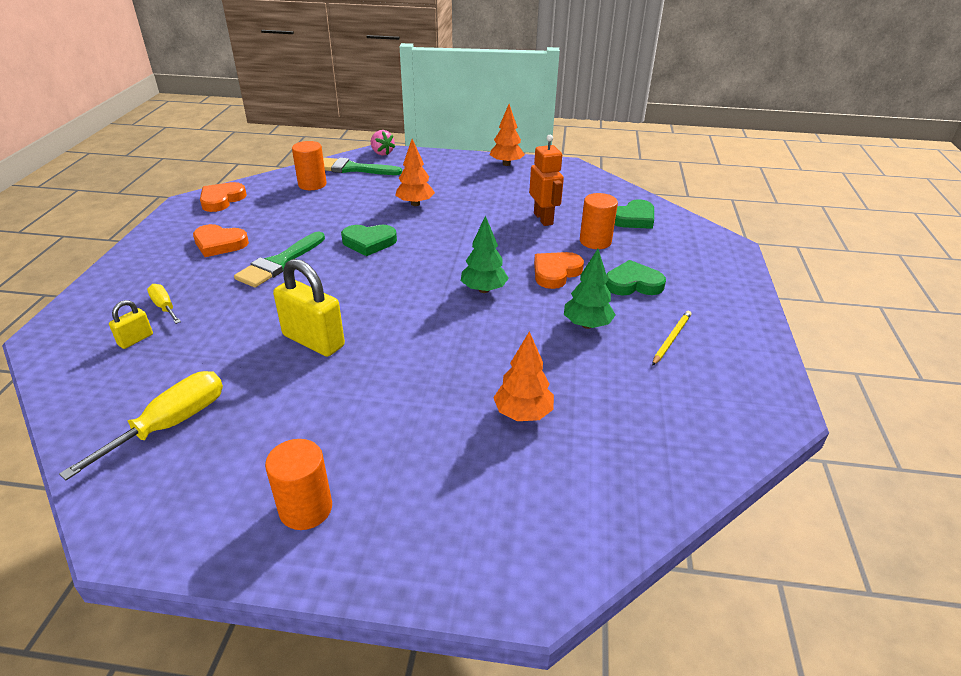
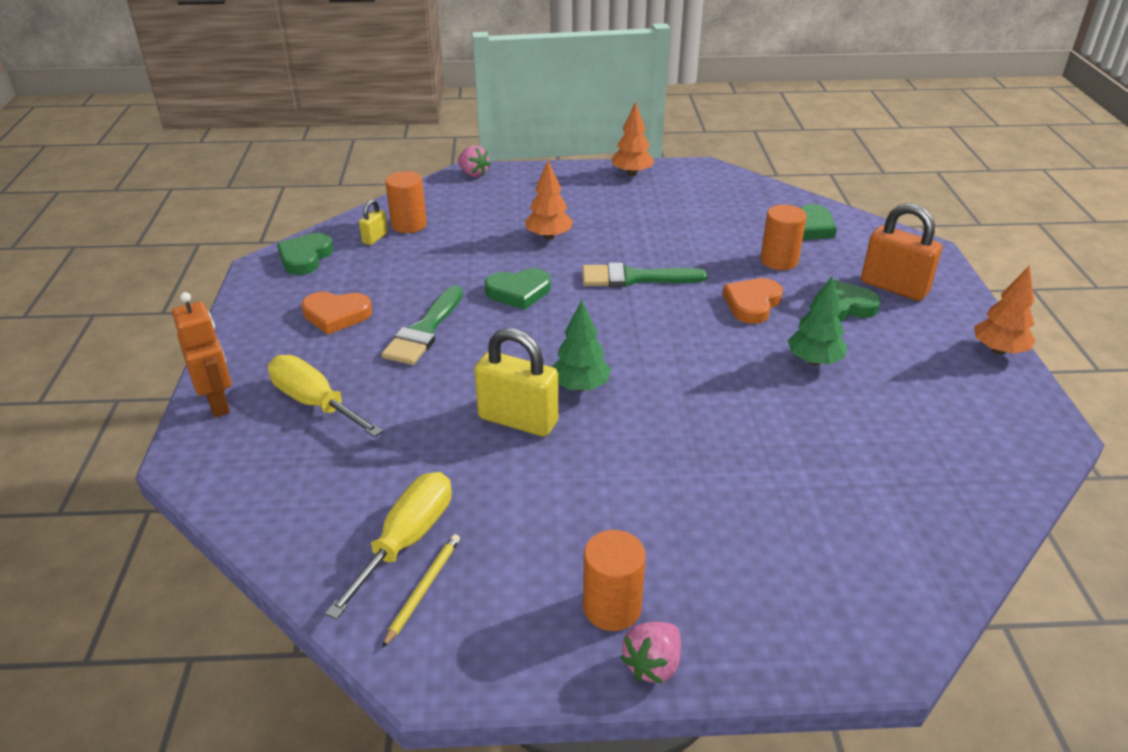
camera: 10 degrees left, 0 degrees up
yellow padlock [109,300,153,349] -> yellow padlock moved to [359,199,388,245]
yellow screwdriver [147,284,181,324] -> yellow screwdriver [268,355,383,437], size x1.78
orange heart [200,182,247,212] -> green heart [277,233,334,275]
green brush [323,157,402,175] -> green brush moved to [582,263,708,287]
green tree [461,216,509,293] -> green tree moved to [552,299,611,391]
orange tree [493,331,554,421] -> orange tree moved to [974,265,1035,355]
orange robot [529,135,564,226] -> orange robot moved to [172,292,231,417]
yellow pencil [652,311,692,366] -> yellow pencil moved to [382,534,460,648]
none -> pink strawberry [620,622,681,684]
none -> orange padlock [861,203,942,301]

